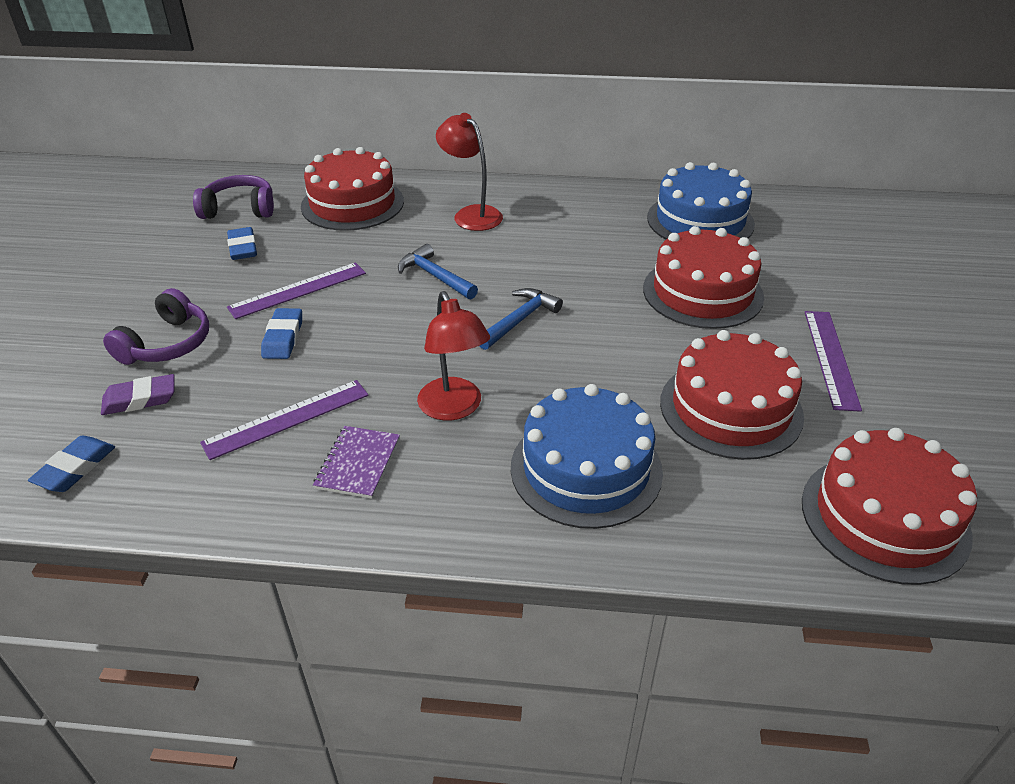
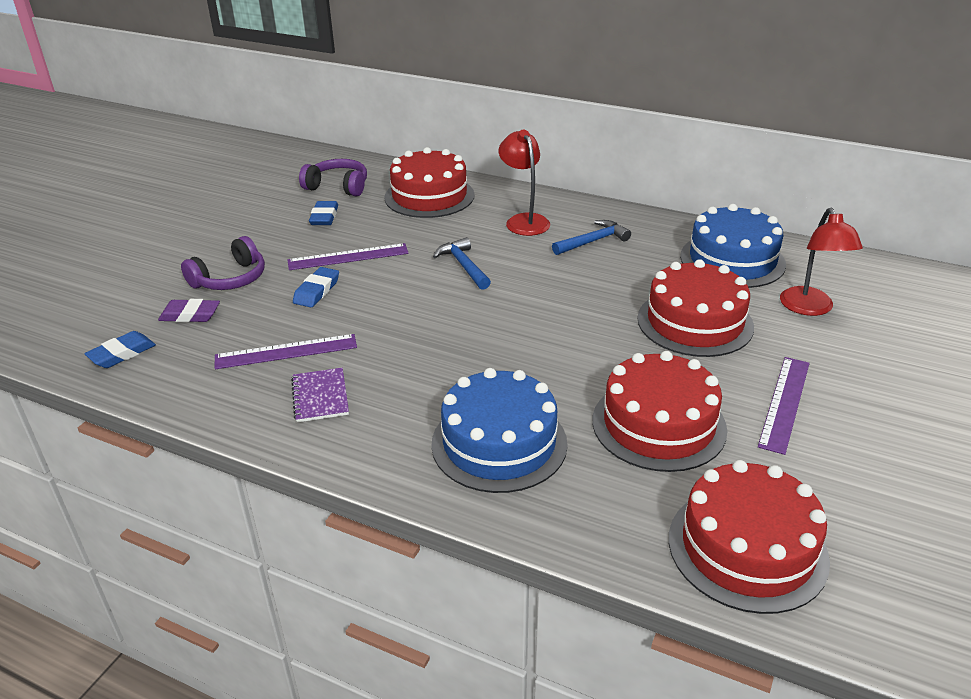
camera: 20 degrees right, 5 degrees down
purple notebook [313,426,400,499] -> purple notebook turned 45 degrees counterclockwise [291,368,349,423]
red lamp [417,291,490,421] -> red lamp moved to [780,208,863,316]
blue hammer [480,288,563,350] -> blue hammer moved to [552,220,631,255]

